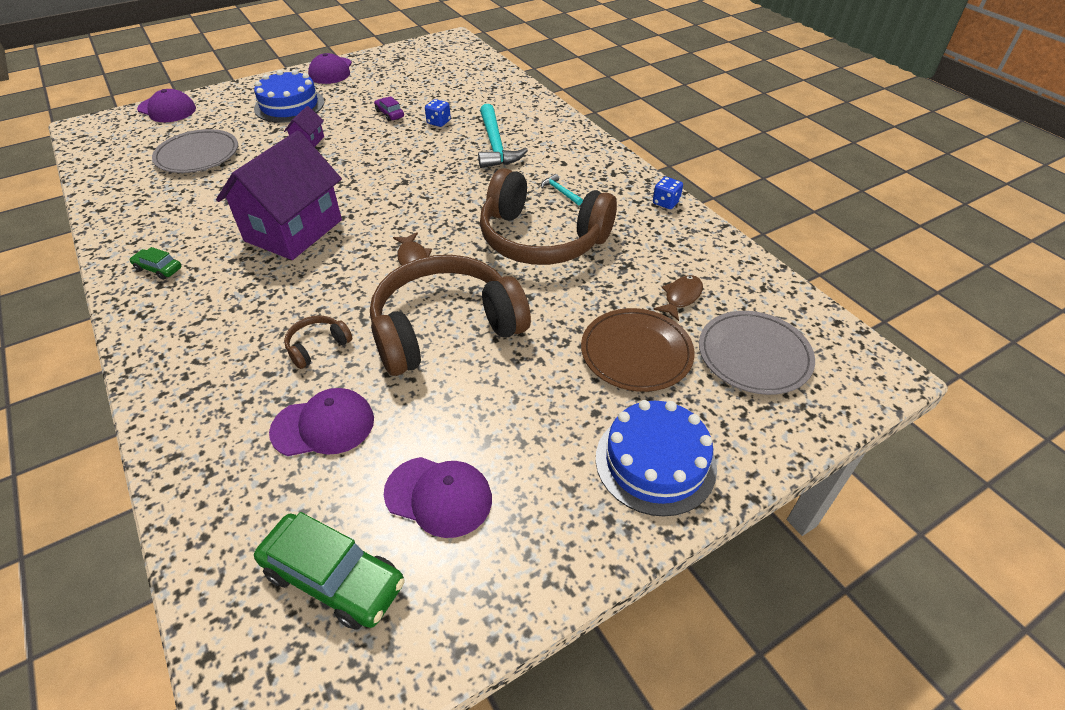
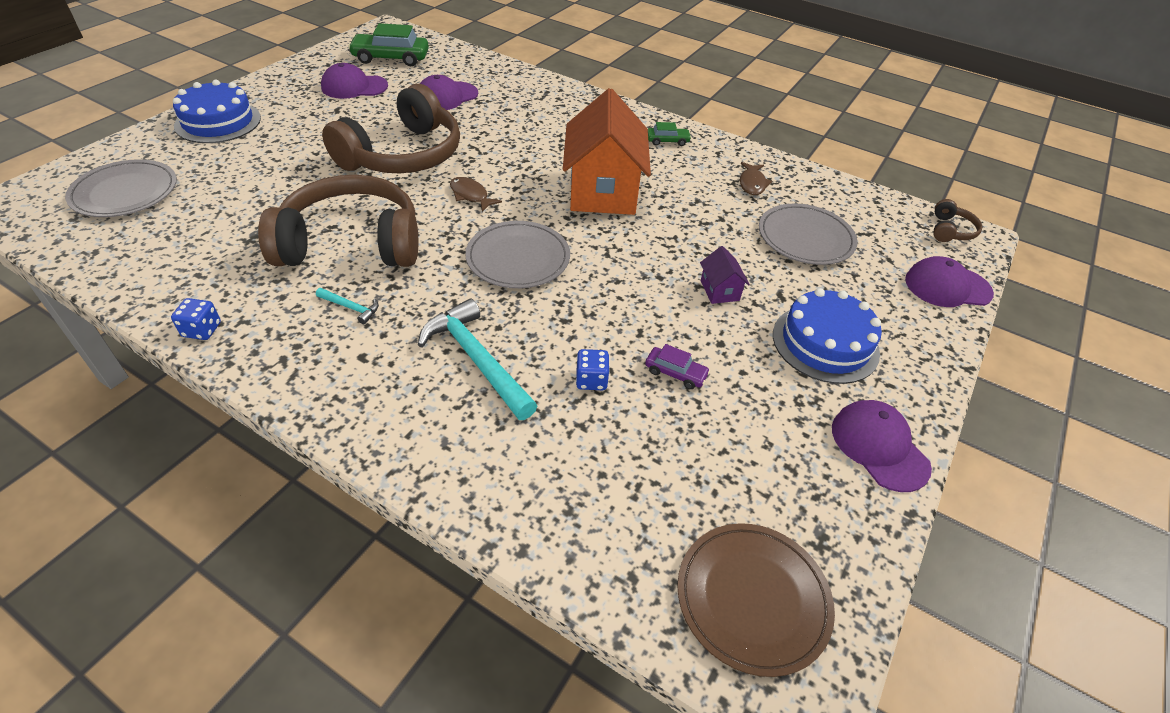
camera: 150 degrees right, 0 degrees up
purple house [216,130,342,260] -> orange house [563,88,651,215]
brown headphones [284,315,352,369] -> brown headphones moved to [934,199,982,242]
brown plate [581,308,695,392] -> brown plate moved to [677,523,835,677]
brown fish [653,275,703,321] -> brown fish moved to [740,162,772,195]
none -> grey plate [465,221,570,288]

